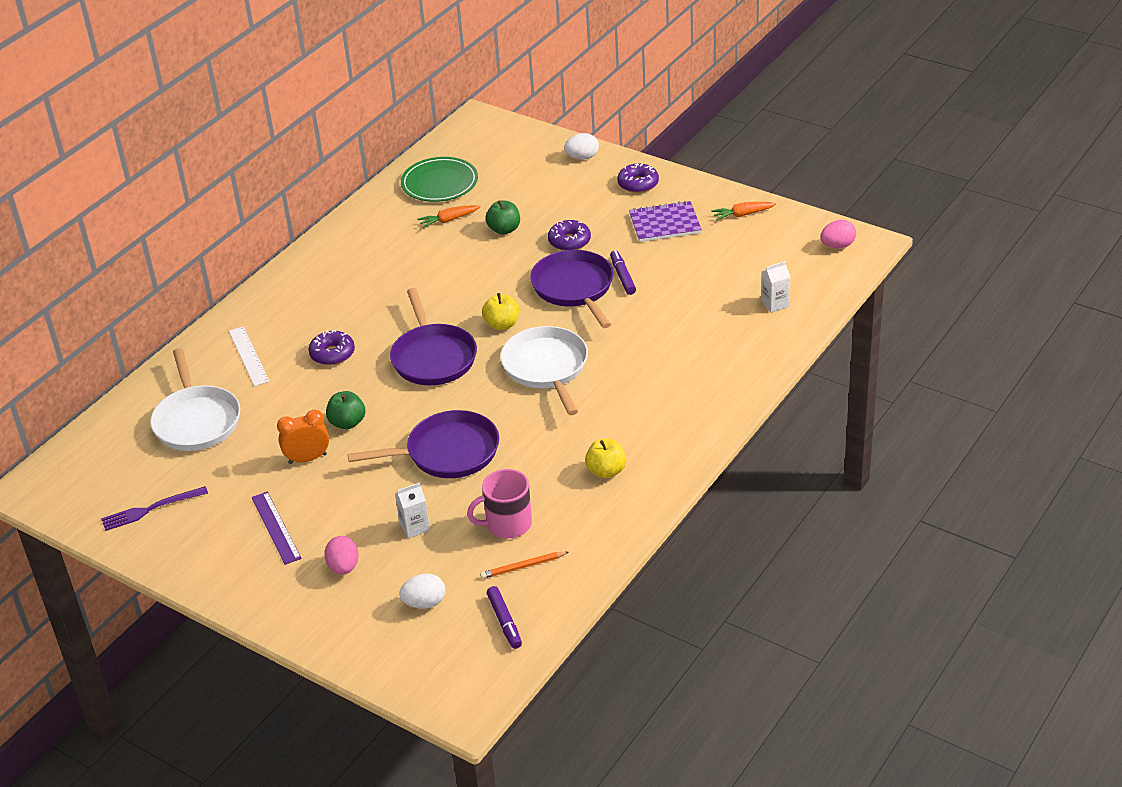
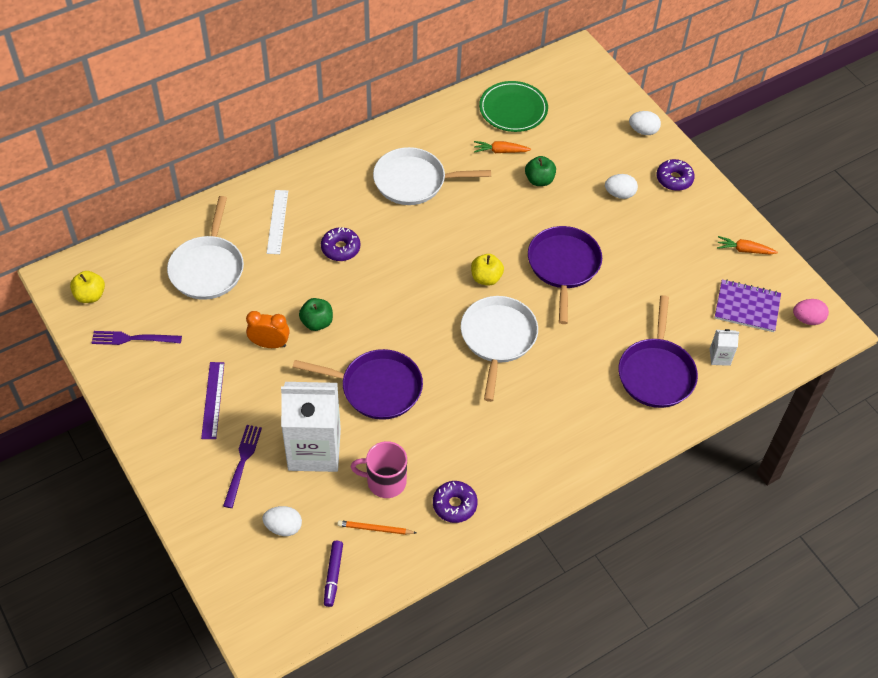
camera: 20 degrees right, 15 degrees up
pink egg [324,536,359,575] -> purple fork [223,425,262,508]
purple pan [390,288,477,385] -> purple pan moved to [619,295,698,408]
white carton [395,483,430,538] -> white carton [281,382,341,472], size x2.42
purple donut [548,220,591,251] -> purple donut moved to [433,481,478,523]
yellow apple [585,439,626,478] -> yellow apple moved to [70,271,105,303]
purple marker [610,250,636,295] -> none
purple notebook [629,201,702,242] -> purple notebook moved to [715,279,781,332]
none -> white pan [373,147,491,205]
none -> white egg [605,174,638,199]

